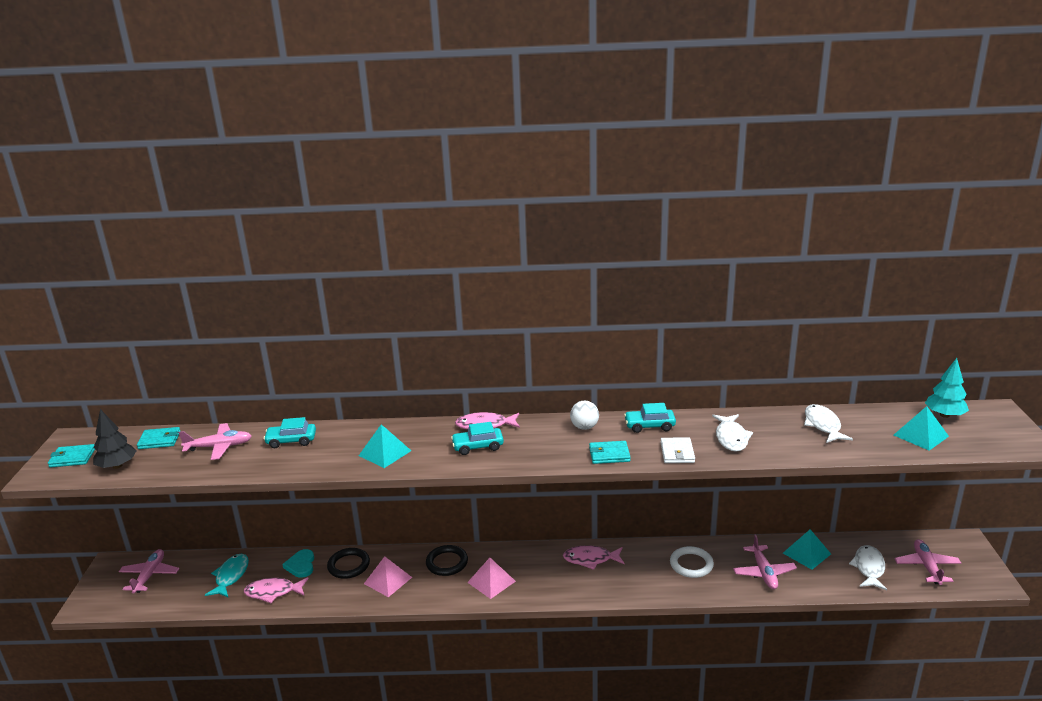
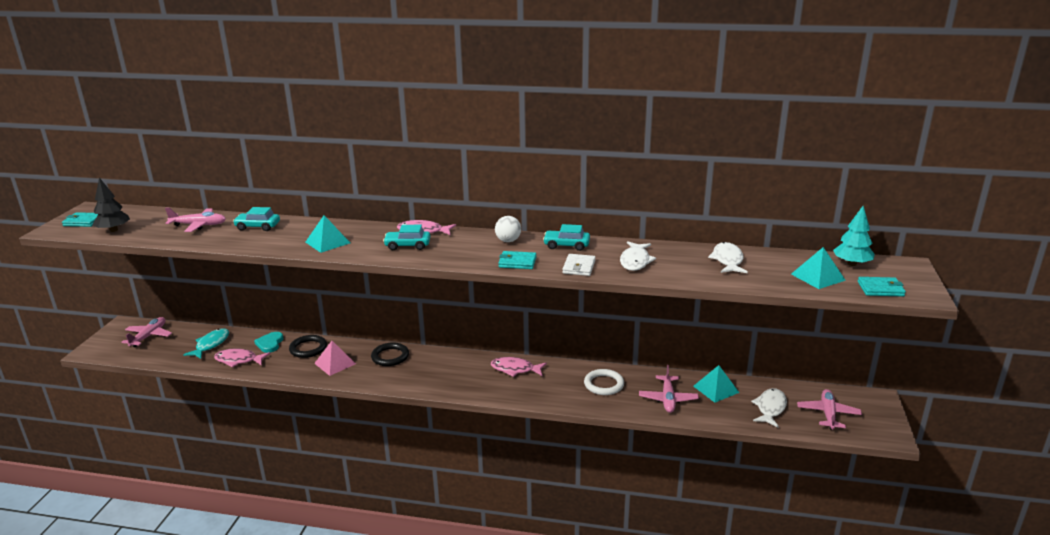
camera: 10 degrees right, 0 degrees up
turquoise wallet [137,427,181,449] -> turquoise wallet moved to [858,277,906,297]
pink pyramid [467,558,516,599] -> none

